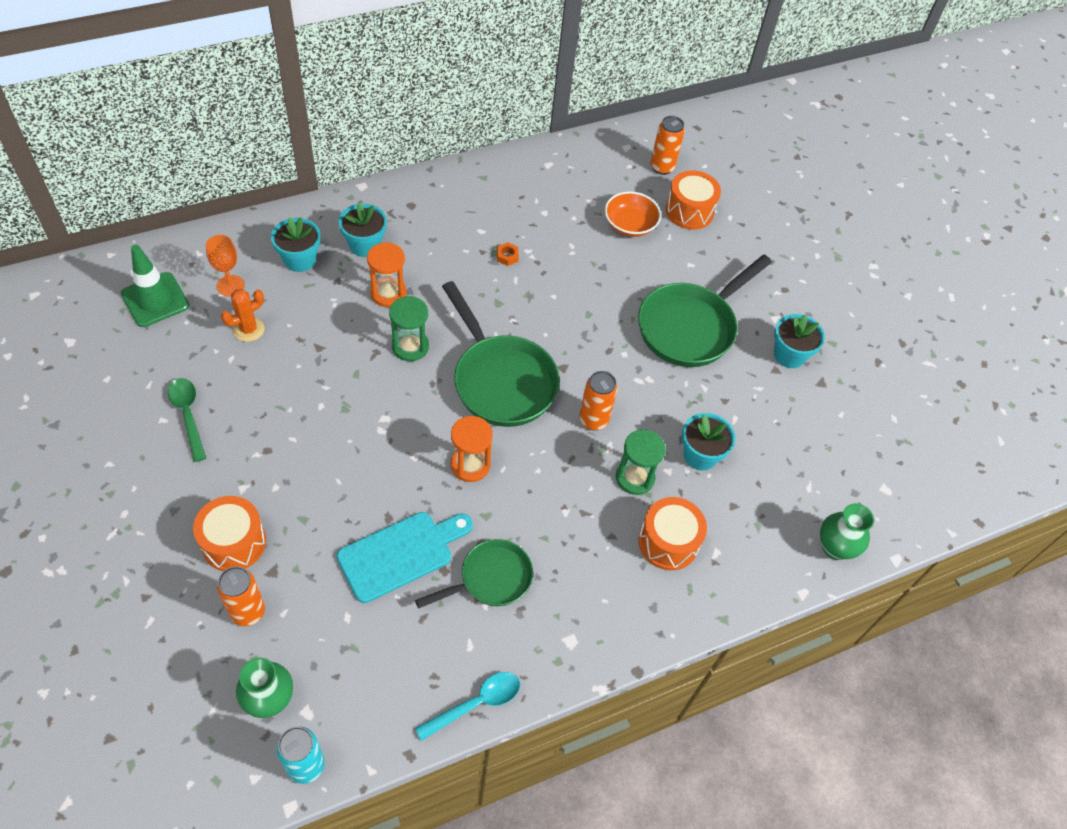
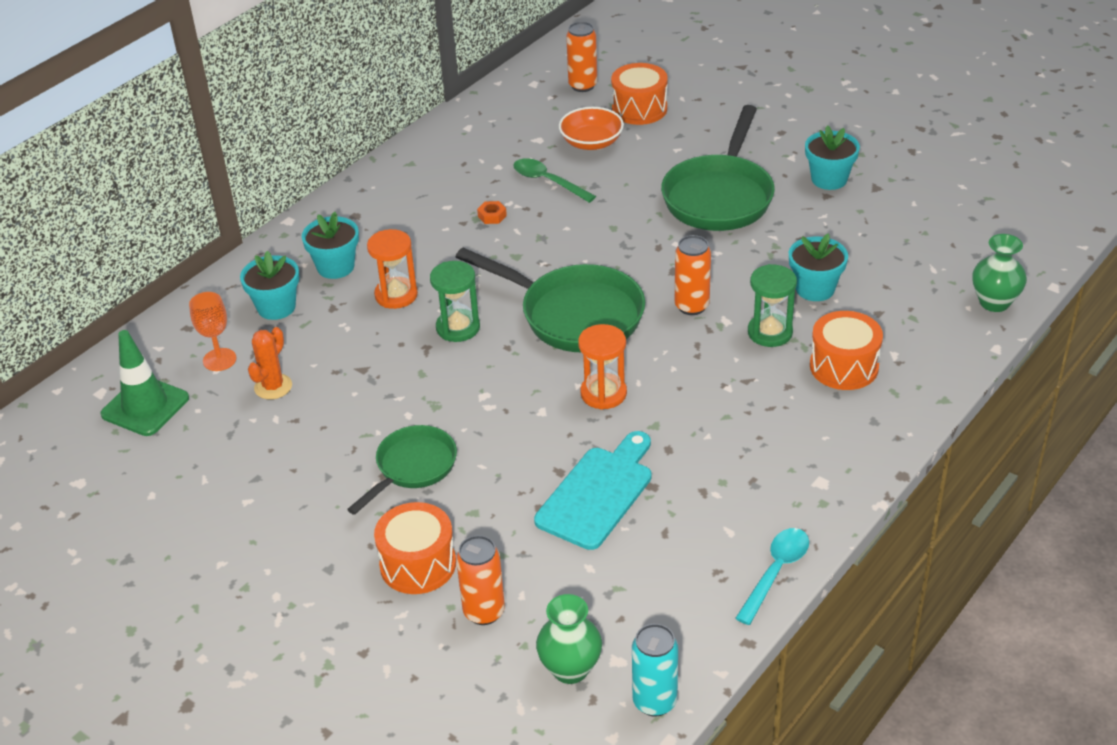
camera: 20 degrees left, 15 degrees down
green spoon [168,378,206,462] -> green spoon moved to [513,158,596,203]
green pan [415,539,533,608] -> green pan moved to [347,425,457,515]

